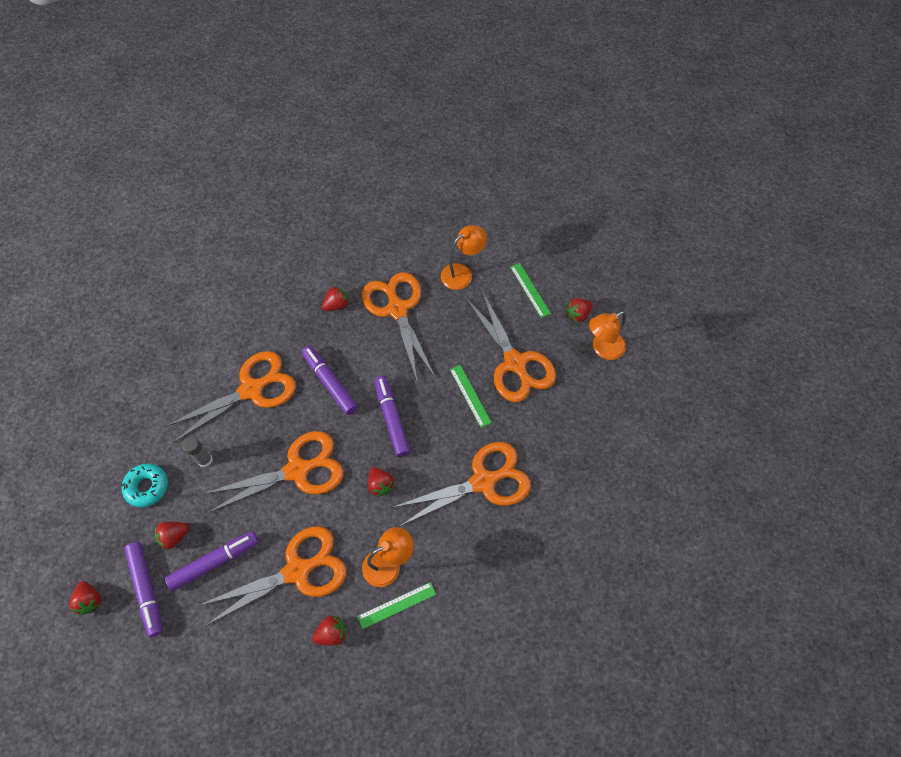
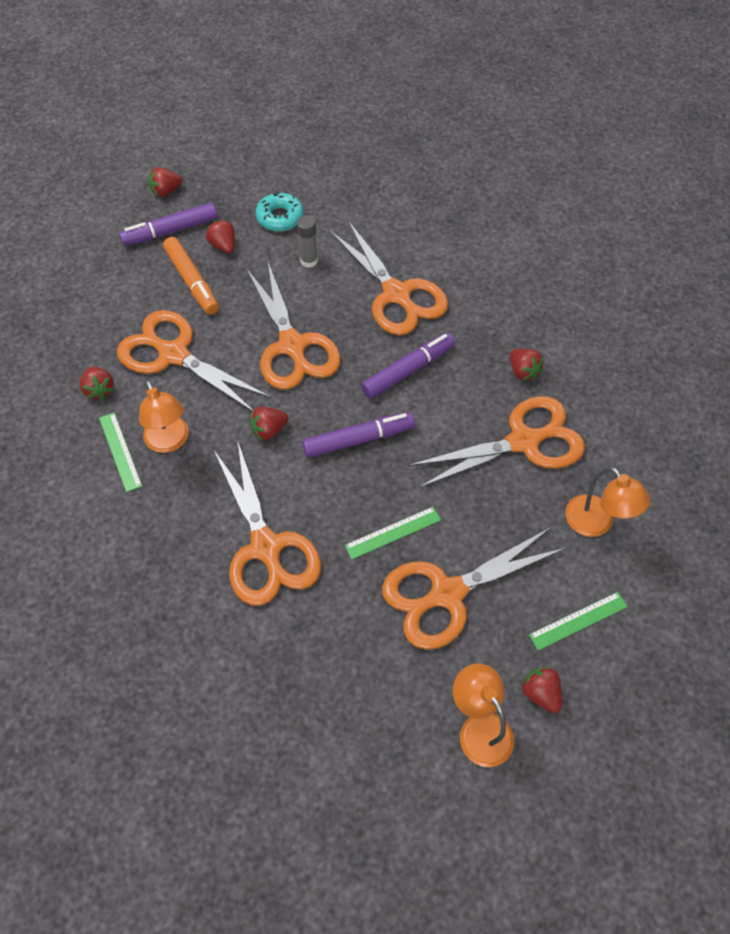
camera: 90 degrees right, 5 degrees down
purple marker [165,531,259,591] -> orange marker [163,237,219,315]
orange scissors [197,526,346,626] -> orange scissors turned 150 degrees clockwise [117,310,271,411]

